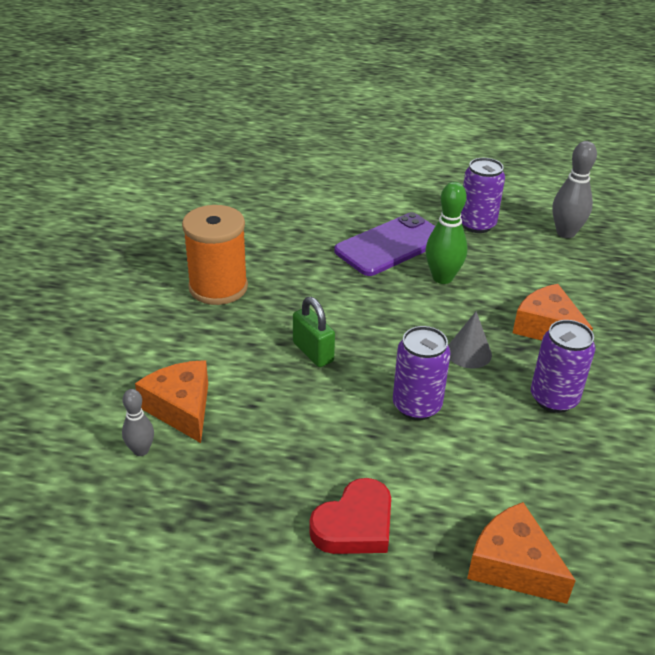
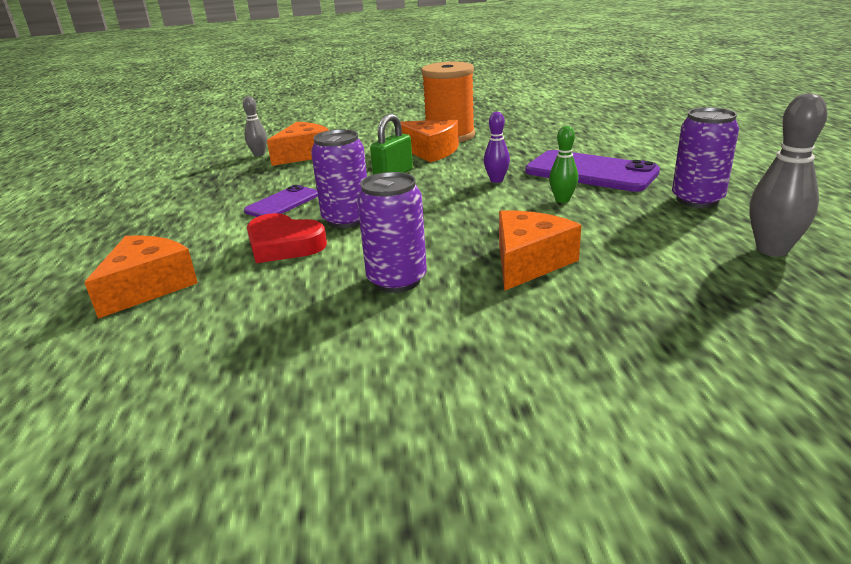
camera: 75 degrees right, 10 degrees down
red heart [309,478,391,554] -> red heart moved to [247,213,327,263]
green bowling pin [425,182,467,284] -> green bowling pin [549,126,578,203], size x0.60
grey cone [448,311,492,369] -> none
none -> purple phone [244,185,318,217]
none -> orange cheese [401,119,459,162]
none -> purple bowling pin [484,112,510,183]

